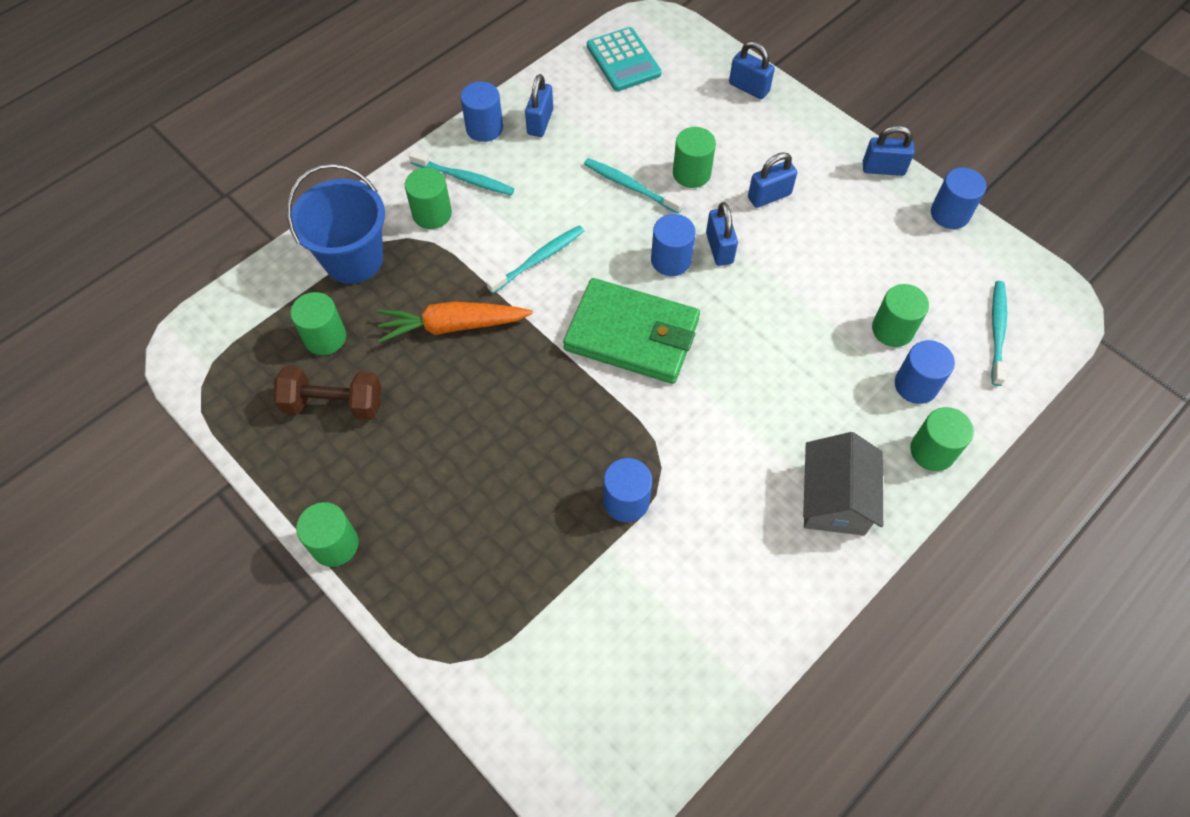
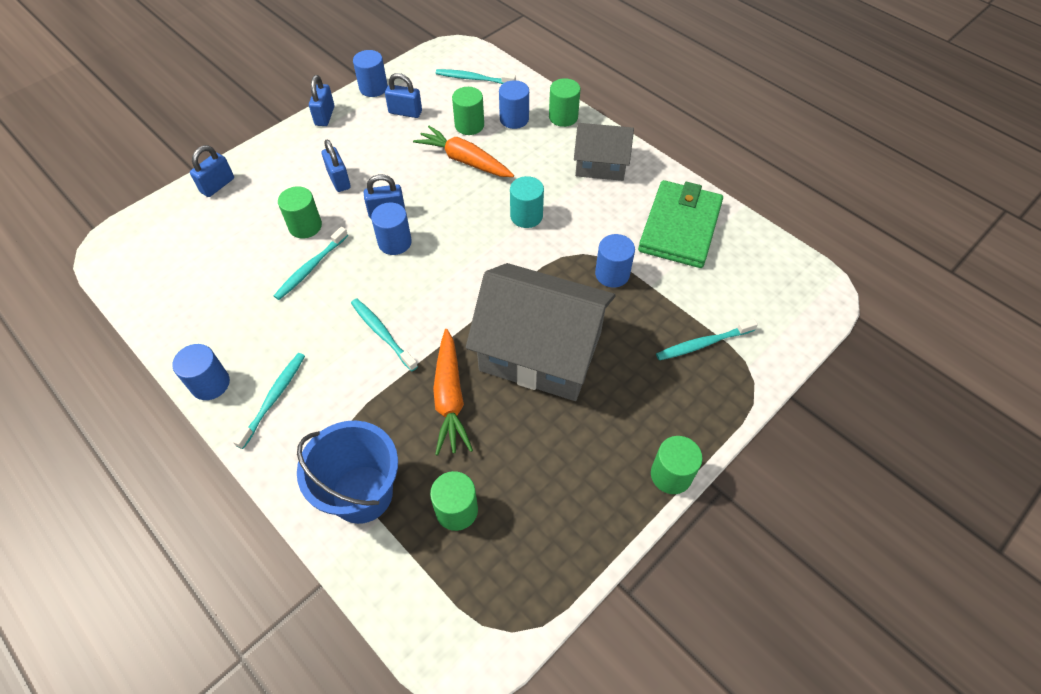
camera: 90 degrees left, 5 degrees down
brown dumbbell [273,366,382,420] -> none
green cylinder [405,167,452,229] -> none
blue padlock [525,74,553,137] -> blue padlock moved to [385,73,422,118]
green wallet [563,278,700,384] -> green wallet moved to [638,180,723,268]
turquoise calculator [587,27,662,91] -> none
none -> orange carrot [413,126,514,177]
none -> grey house [466,263,615,401]
none -> turquoise cylinder [510,176,544,228]
none -> turquoise toothbrush [656,319,758,360]

